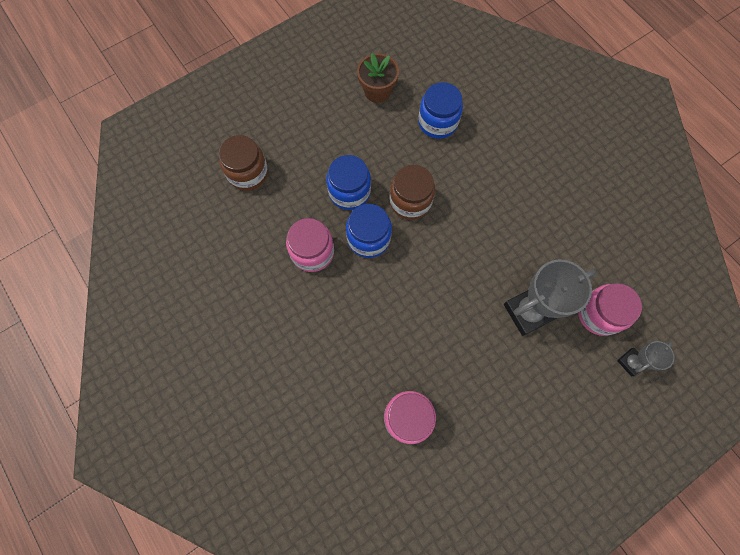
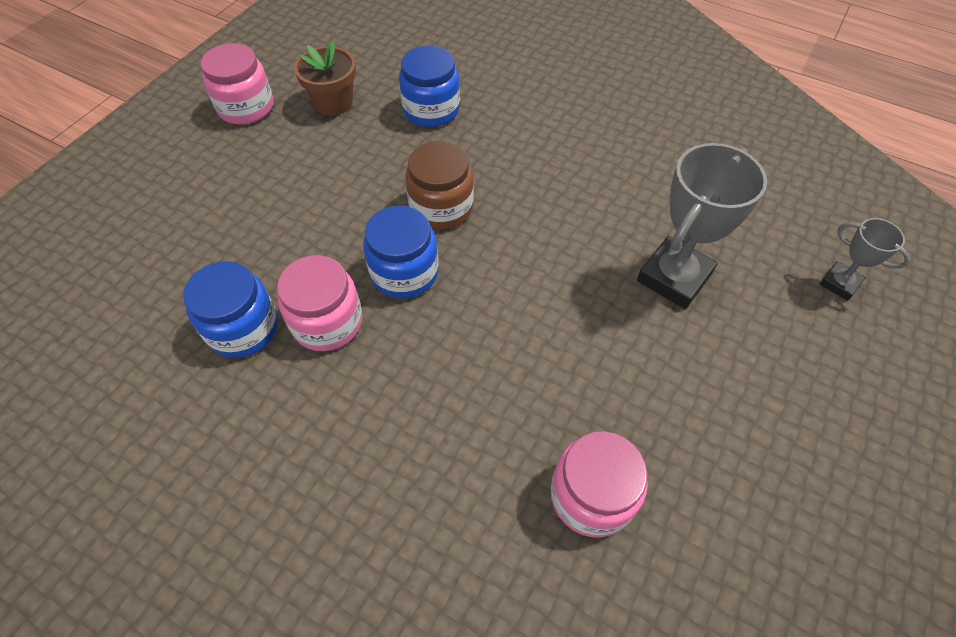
camera: 25 degrees left, 15 degrees down
brown jar [219,135,268,191] -> none
blue jar [326,155,371,210] -> blue jar moved to [183,261,278,358]
pink jar [578,283,642,336] -> pink jar moved to [201,43,274,124]
grey trophy [617,341,675,377] -> grey trophy turned 75 degrees counterclockwise [820,218,910,301]

